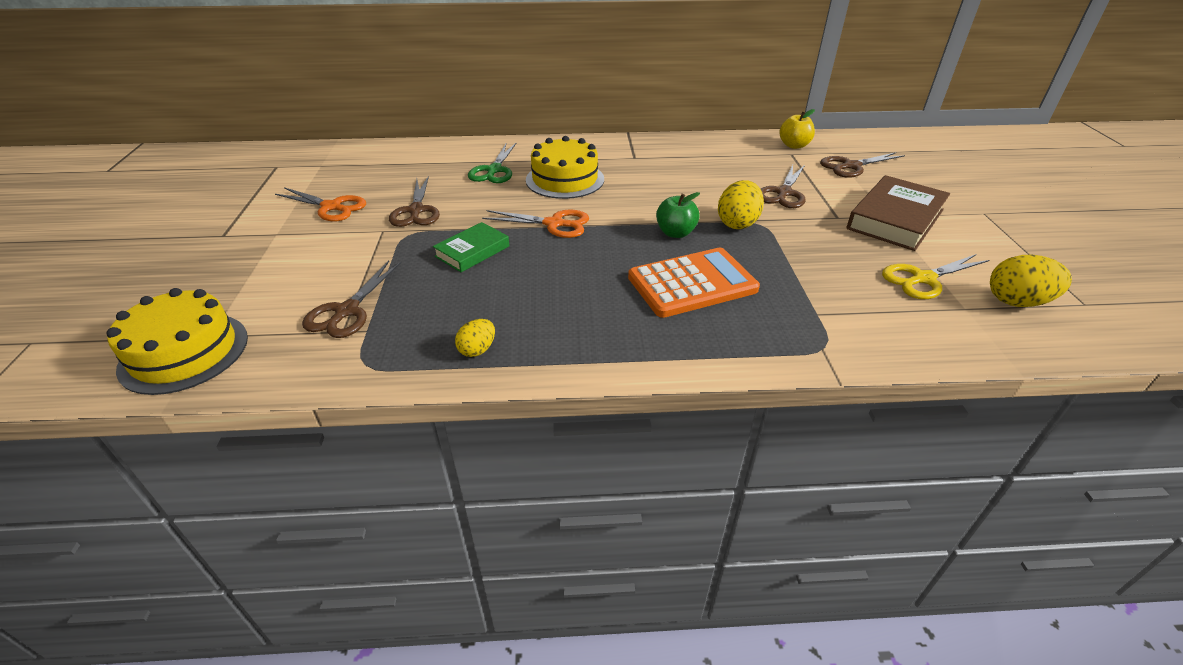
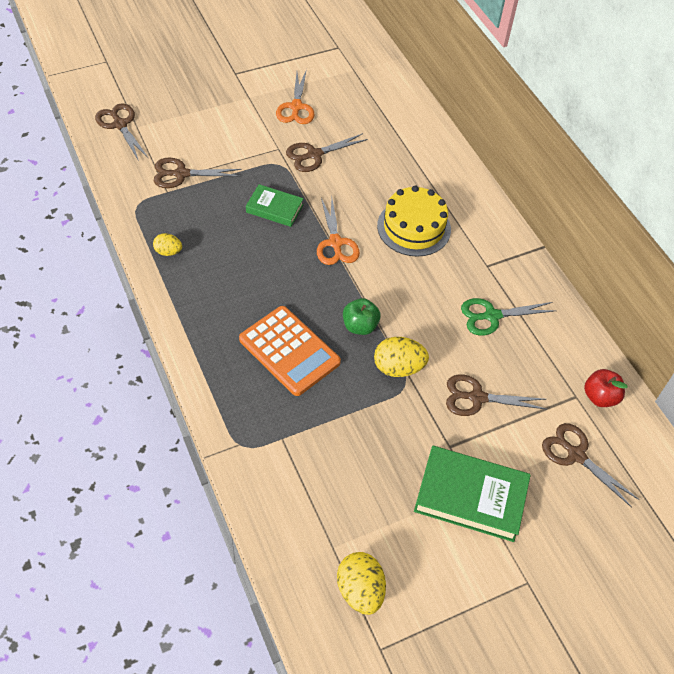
camera: 65 degrees right, 15 degrees up
yellow cake [106,288,248,395] -> brown scissors [95,104,148,161]
green scissors [468,142,517,183] -> green scissors moved to [461,298,557,336]
yellow apple [779,109,815,149] -> red apple [584,369,628,407]
brown book [846,175,950,251] -> green book [414,446,531,542]
yellow scissors [882,254,989,299] -> none

